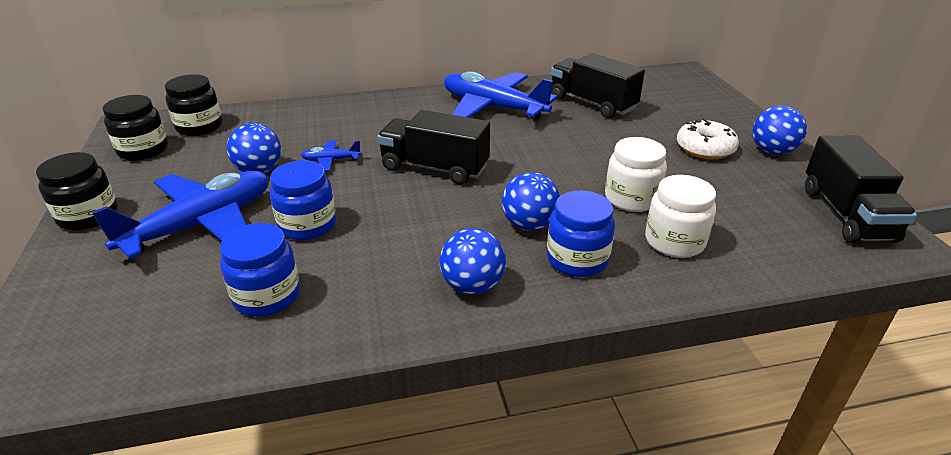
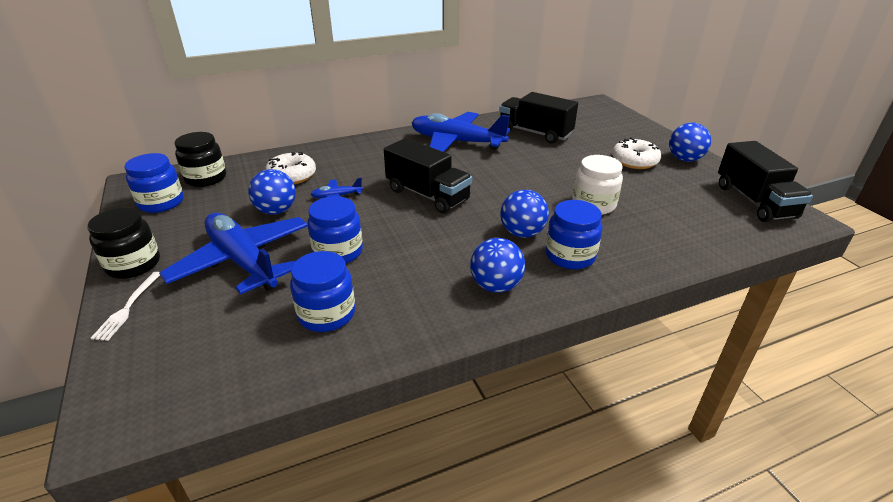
camera: 10 degrees left, 0 degrees up
blue plane [92,171,269,259] -> blue plane turned 75 degrees counterclockwise [159,212,307,294]
black jar [103,95,168,161] -> blue jar [125,153,184,213]
black truck [377,110,490,185] -> black truck turned 150 degrees counterclockwise [384,138,472,214]
white jar [645,175,716,258] -> none
none -> white fork [91,272,160,341]
none -> white donut [265,152,316,184]

